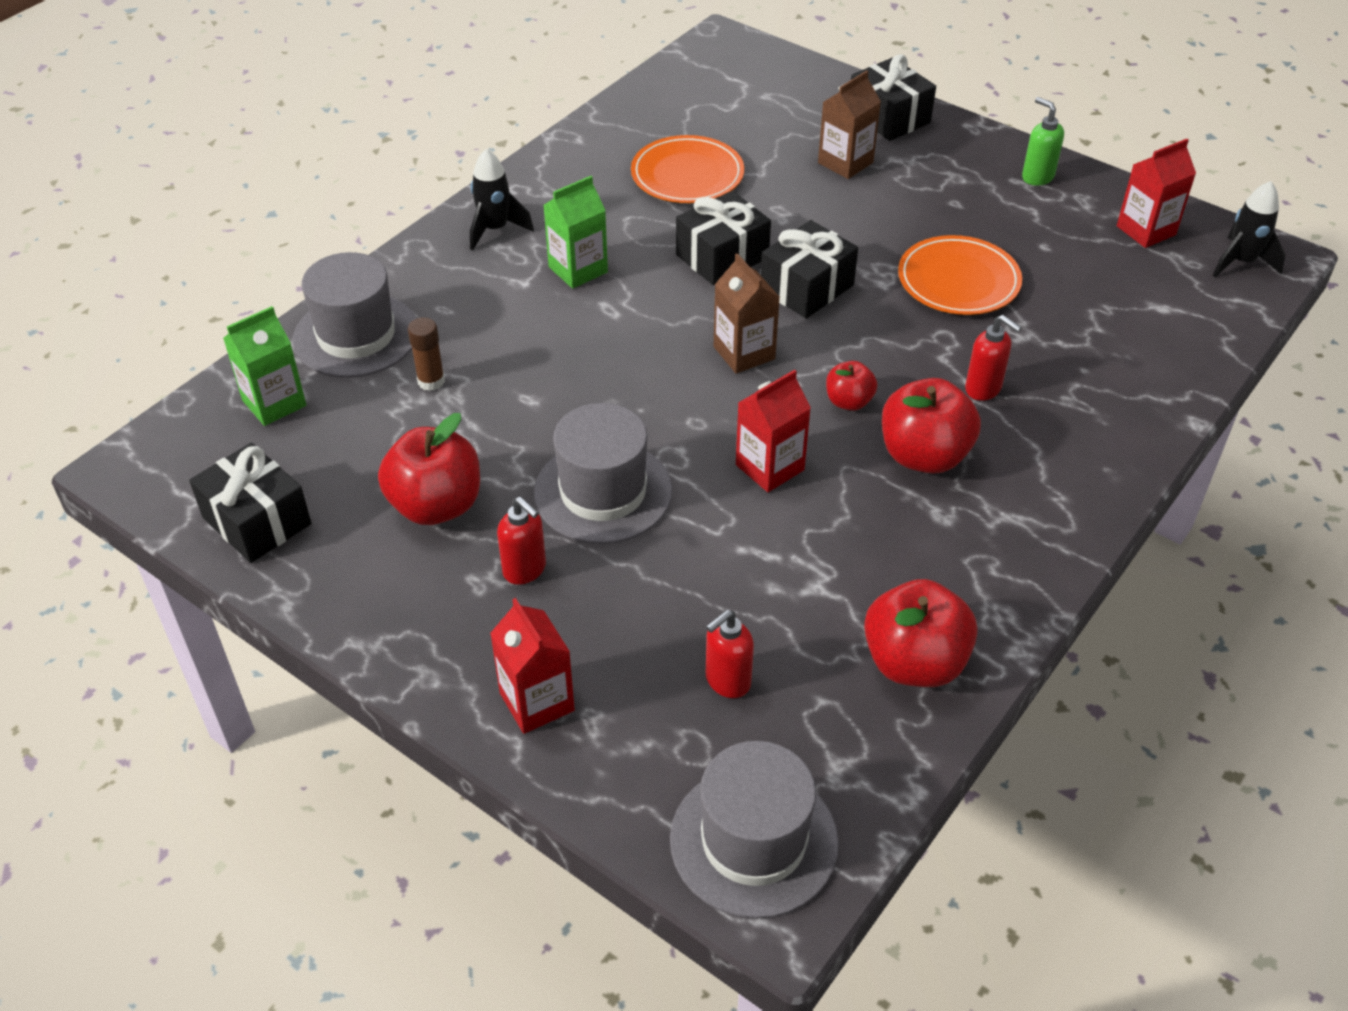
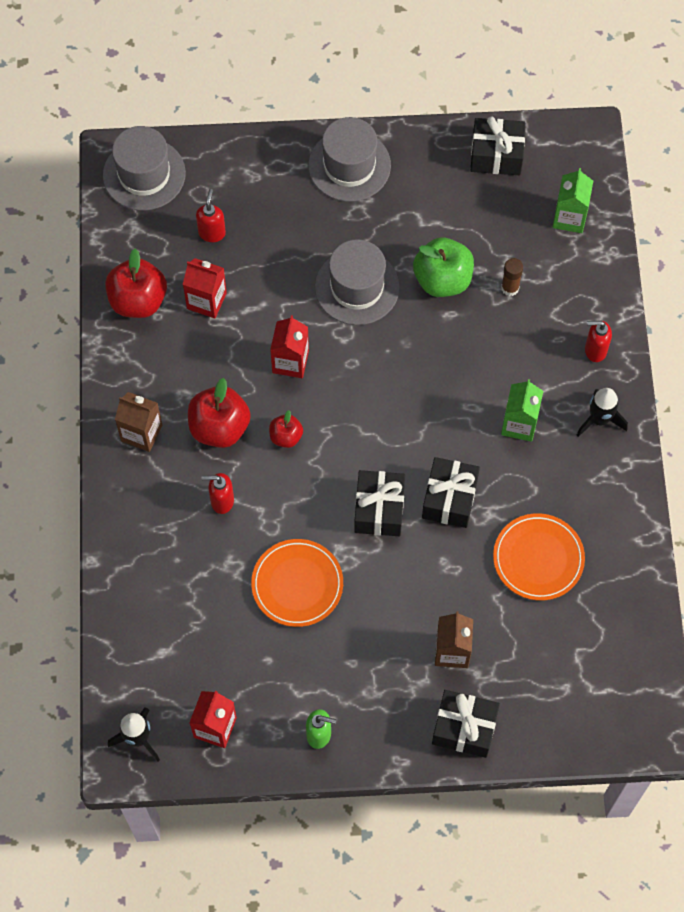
camera: 140 degrees right, 20 degrees up
grey hat [293,252,417,378] -> grey hat moved to [308,117,391,202]
red apple [378,413,480,525] -> none
red carton [490,598,575,734] -> red carton moved to [183,258,227,319]
red soap dispenser [497,497,546,585] -> red soap dispenser moved to [585,321,612,362]
brown carton [714,253,780,374] -> brown carton moved to [115,392,162,452]
none -> green apple [413,237,474,297]

